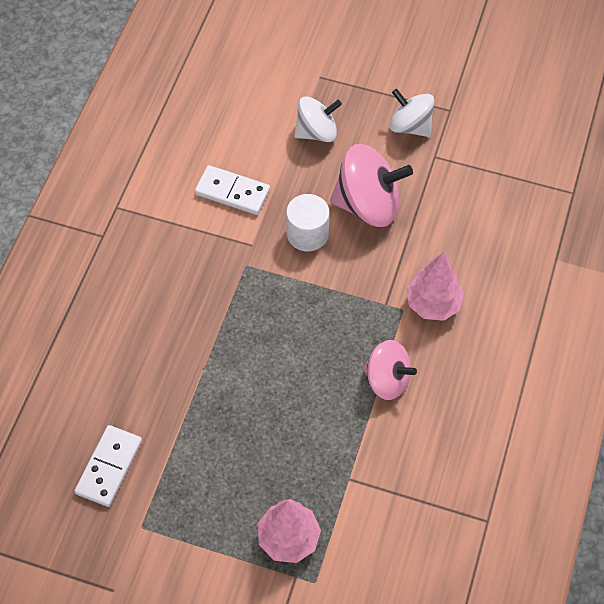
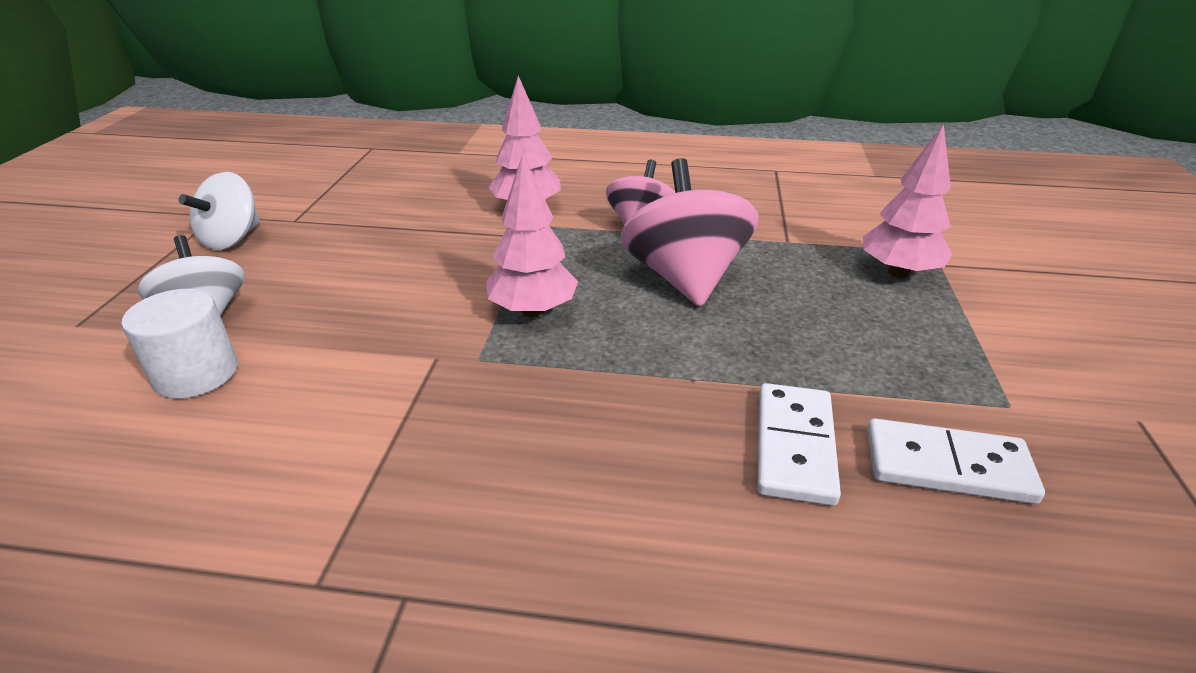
camera: 100 degrees left, 25 degrees down
white domino [195,165,270,215] -> white domino moved to [757,383,841,506]
white cylinder [286,194,330,252] -> white cylinder moved to [121,289,238,399]
pink spinning top [330,144,413,227] -> pink spinning top moved to [621,158,759,307]
none -> pink tree [486,154,578,318]

